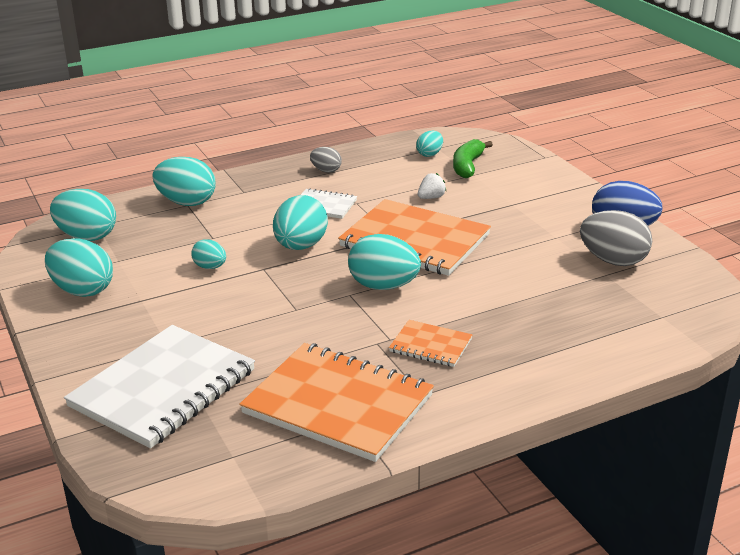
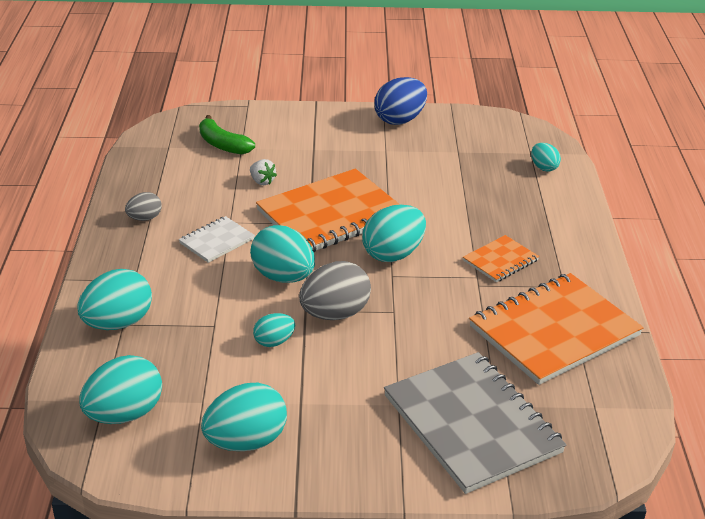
camera: 65 degrees left, 5 degrees up
white notebook [64,325,255,448] -> grey notebook [384,352,566,494]
turquoise egg [416,131,443,157] -> turquoise egg moved to [531,143,561,172]
white strawberry [418,173,446,199] -> white strawberry turned 150 degrees clockwise [250,159,277,185]
grey egg [580,210,652,266] -> grey egg moved to [299,261,371,320]

